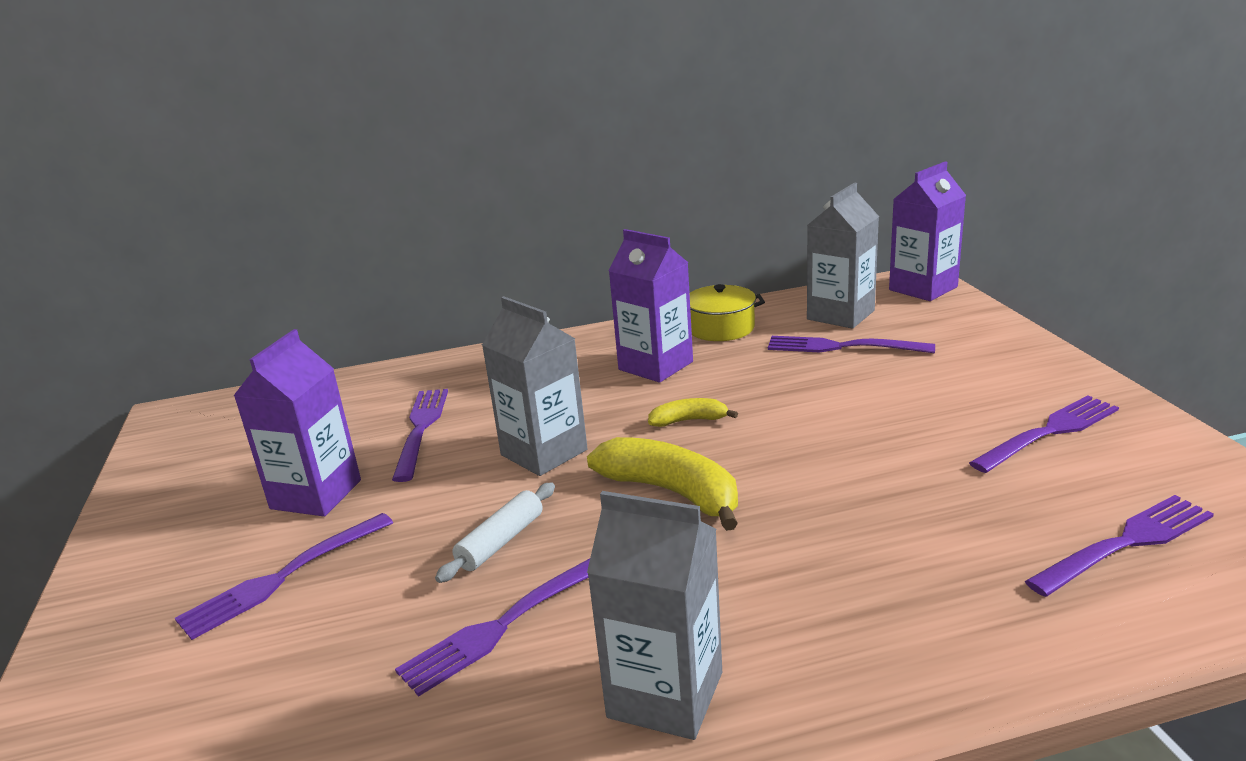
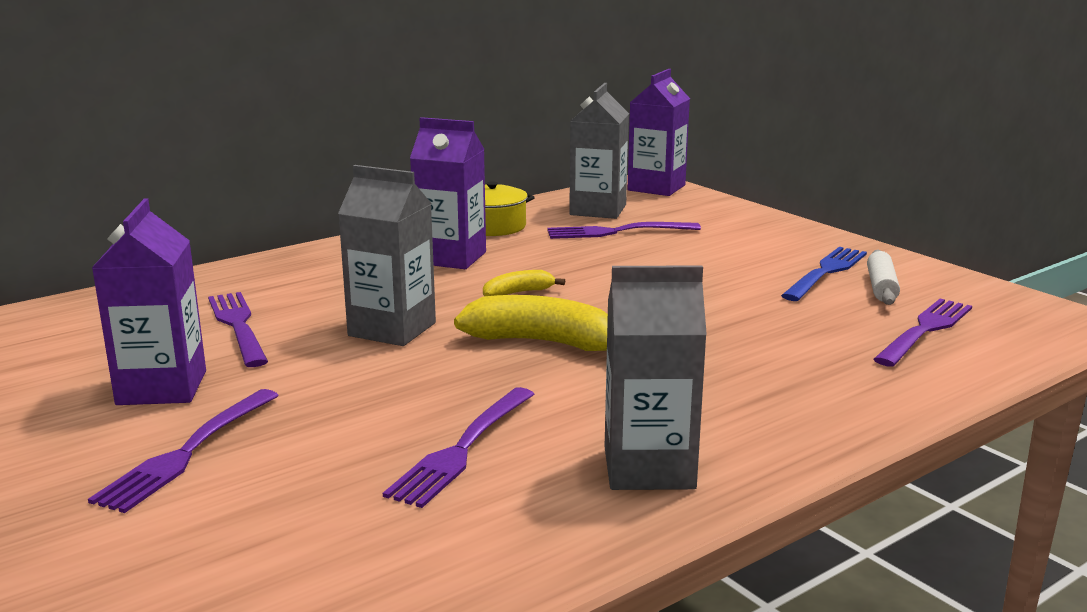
camera: 25 degrees left, 5 degrees down
white rolling pin [435,482,555,583] -> white rolling pin moved to [867,250,900,305]
purple fork [969,395,1119,473] -> blue fork [781,247,867,301]

